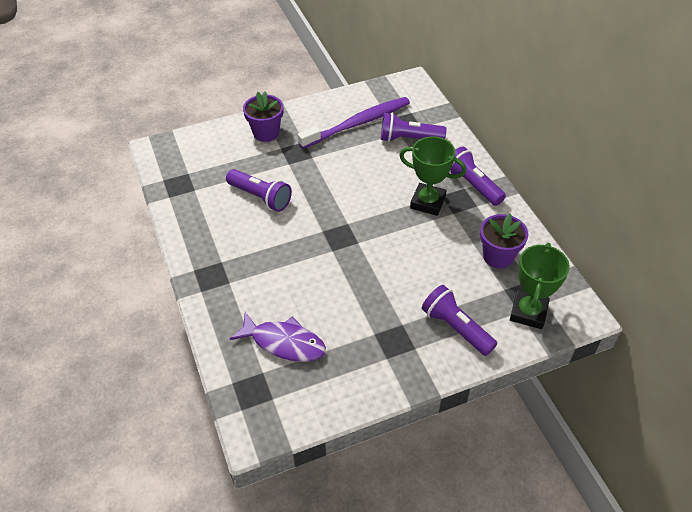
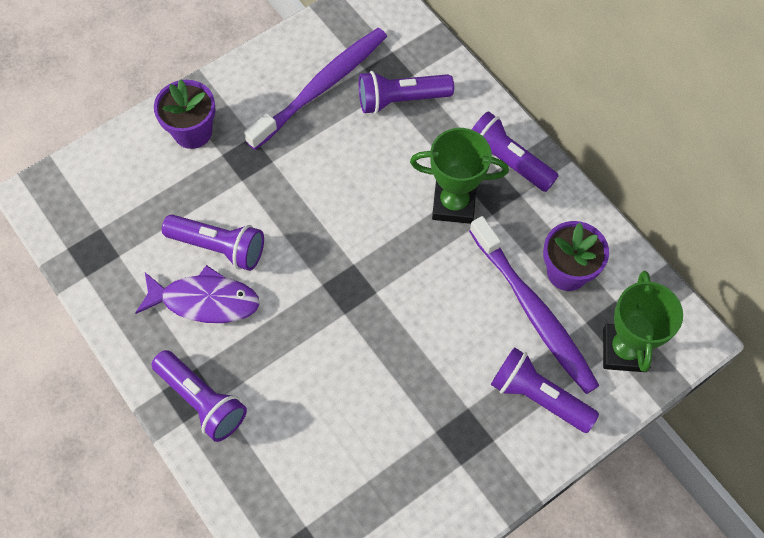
camera: 15 degrees left, 15 degrees up
purple fish [230,312,326,362] -> purple fish moved to [136,265,260,323]
none -> purple flashlight [152,350,247,442]
none -> purple toothbrush [469,216,600,394]

